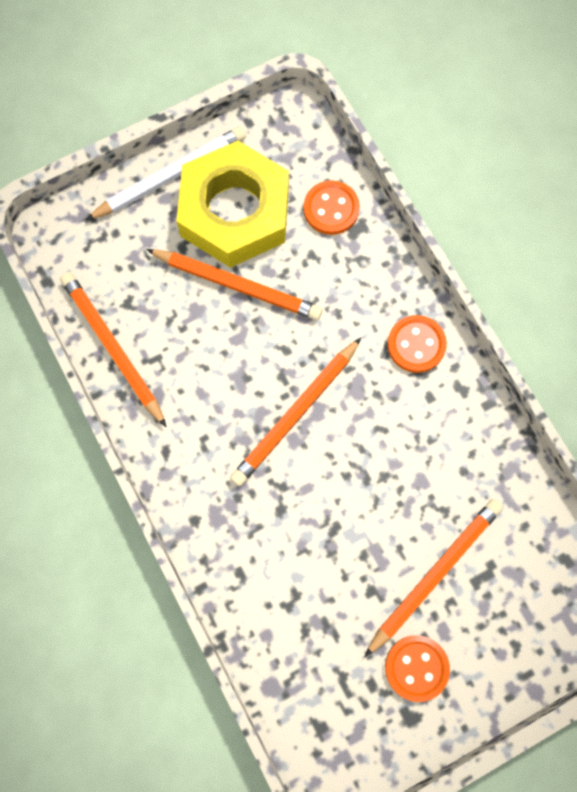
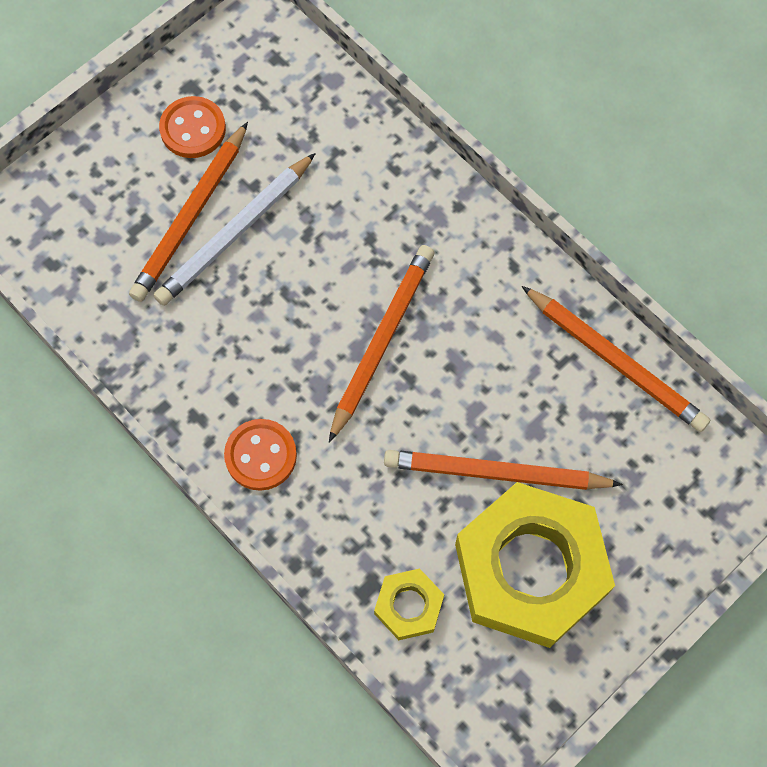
camera: 165 degrees right, 5 degrees down
white pencil [86,126,246,220] -> white pencil moved to [154,153,316,306]
orange button [304,180,360,235] -> yellow nut [374,568,444,640]

